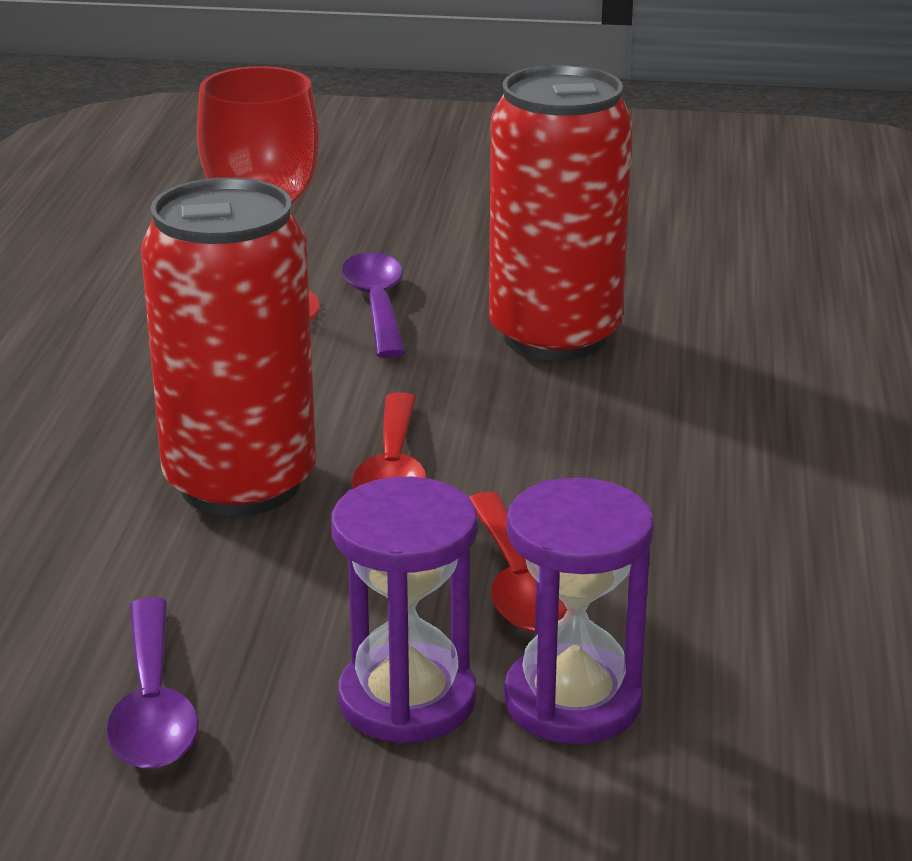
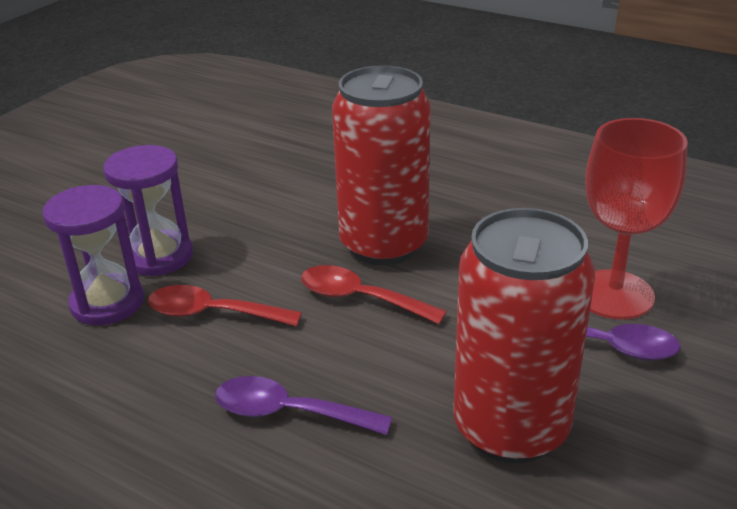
camera: 115 degrees right, 5 degrees up
purple spoon [106,597,199,769] -> purple spoon moved to [215,376,392,435]

